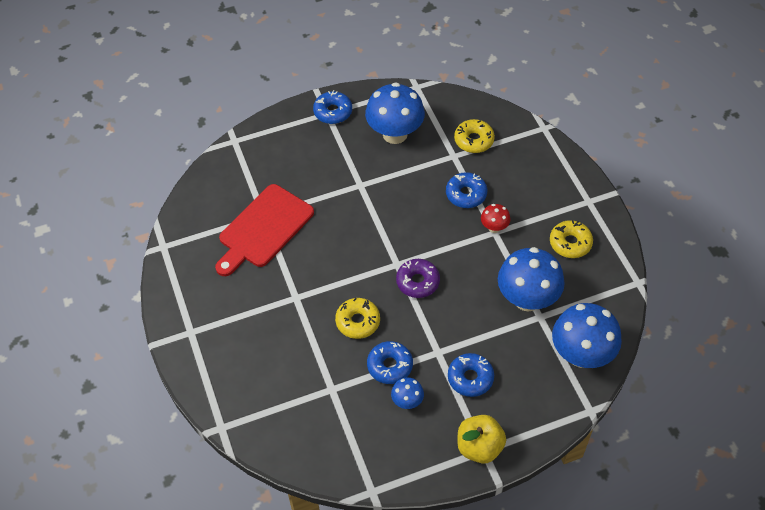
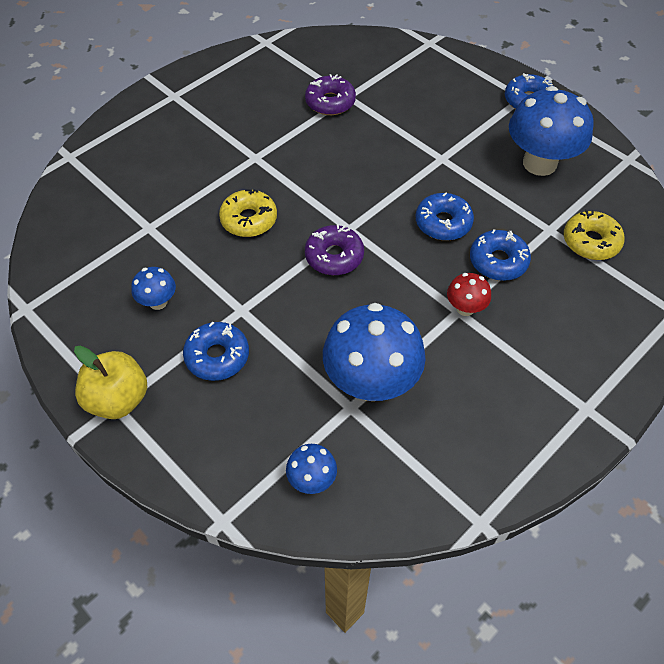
camera: 65 degrees right, 0 degrees up
red cutting board [215,184,314,276] -> purple donut [305,74,356,115]
blue donut [367,341,413,384] -> blue donut moved to [416,192,474,241]
yellow donut [550,220,593,258] -> none
blue mushroom [552,303,622,368] -> blue mushroom [286,444,337,494], size x0.47

